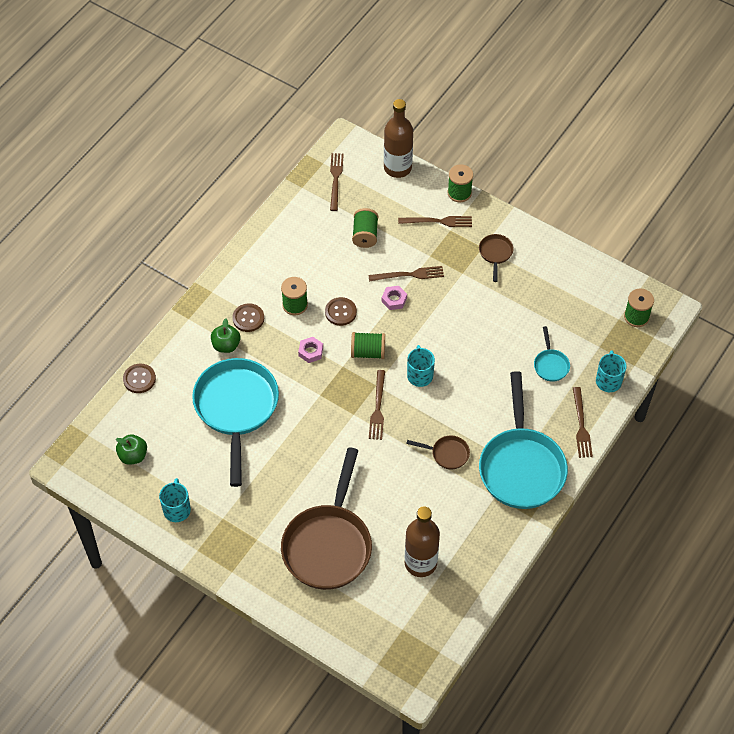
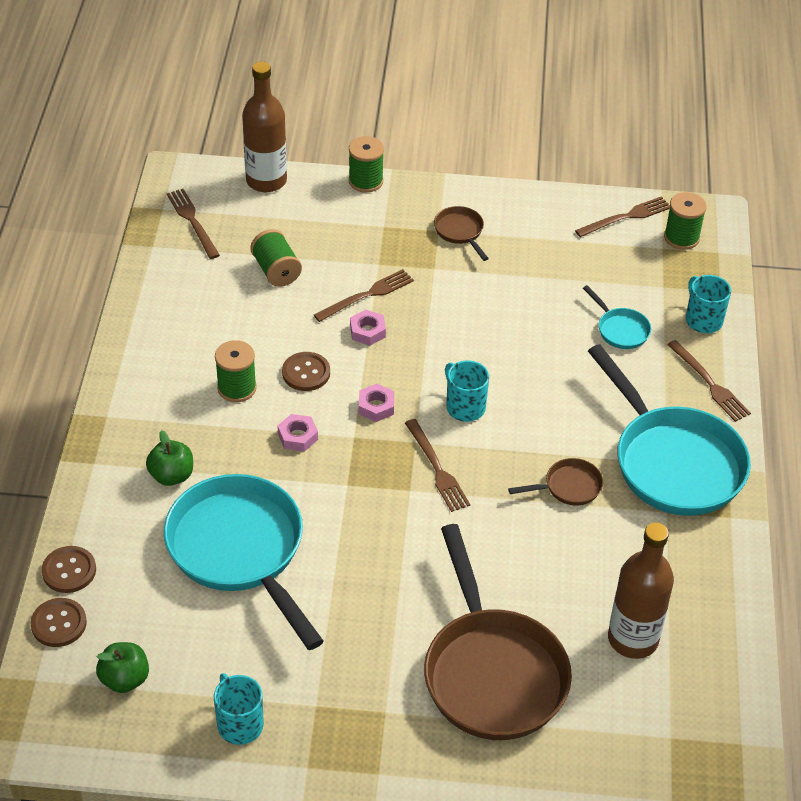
camera: 30 degrees left, 10 degrees down
brown button [232,303,264,332] -> brown button moved to [30,598,87,647]
green spool [351,332,385,359] -> pink nut [359,384,394,422]
brown fork [398,216,472,227] -> brown fork moved to [575,196,670,237]

